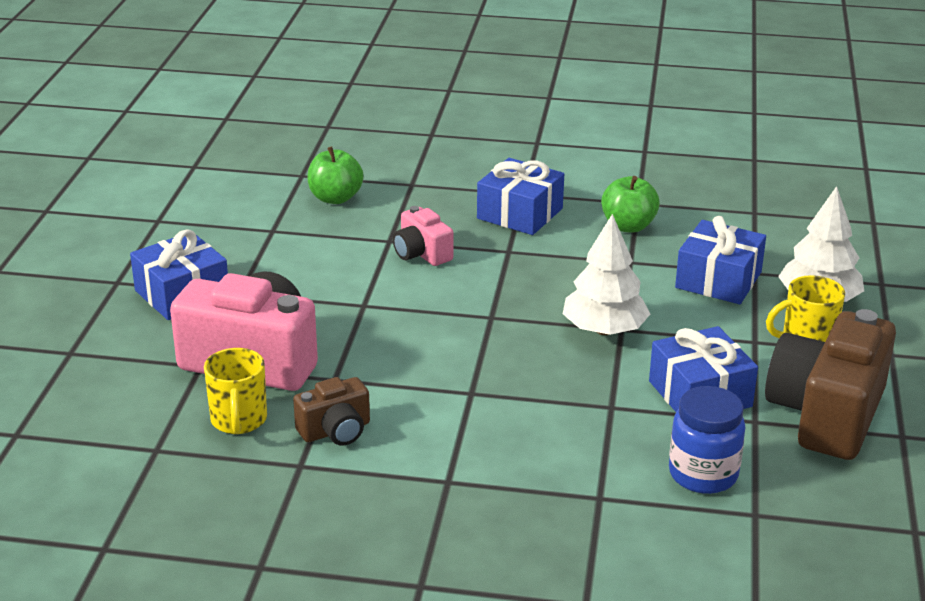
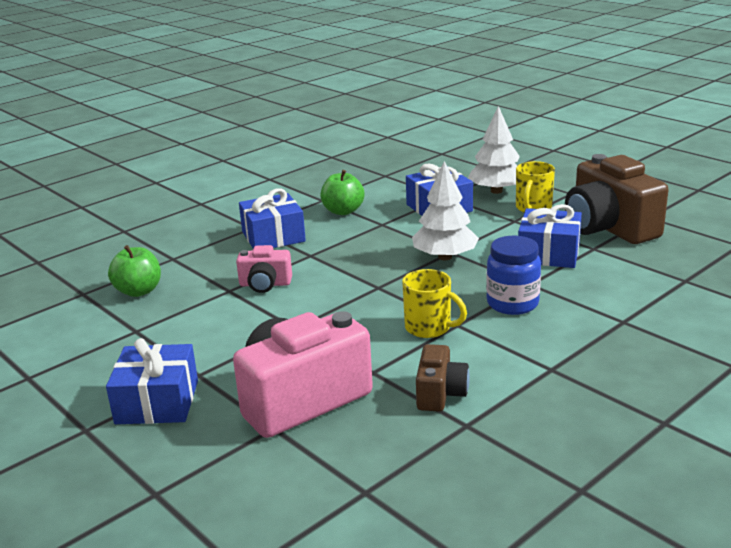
camera: 50 degrees left, 5 degrees down
yellow mug [204,348,267,434] -> yellow mug moved to [402,269,467,338]
blue jar [669,386,746,494] -> blue jar moved to [486,236,541,315]

